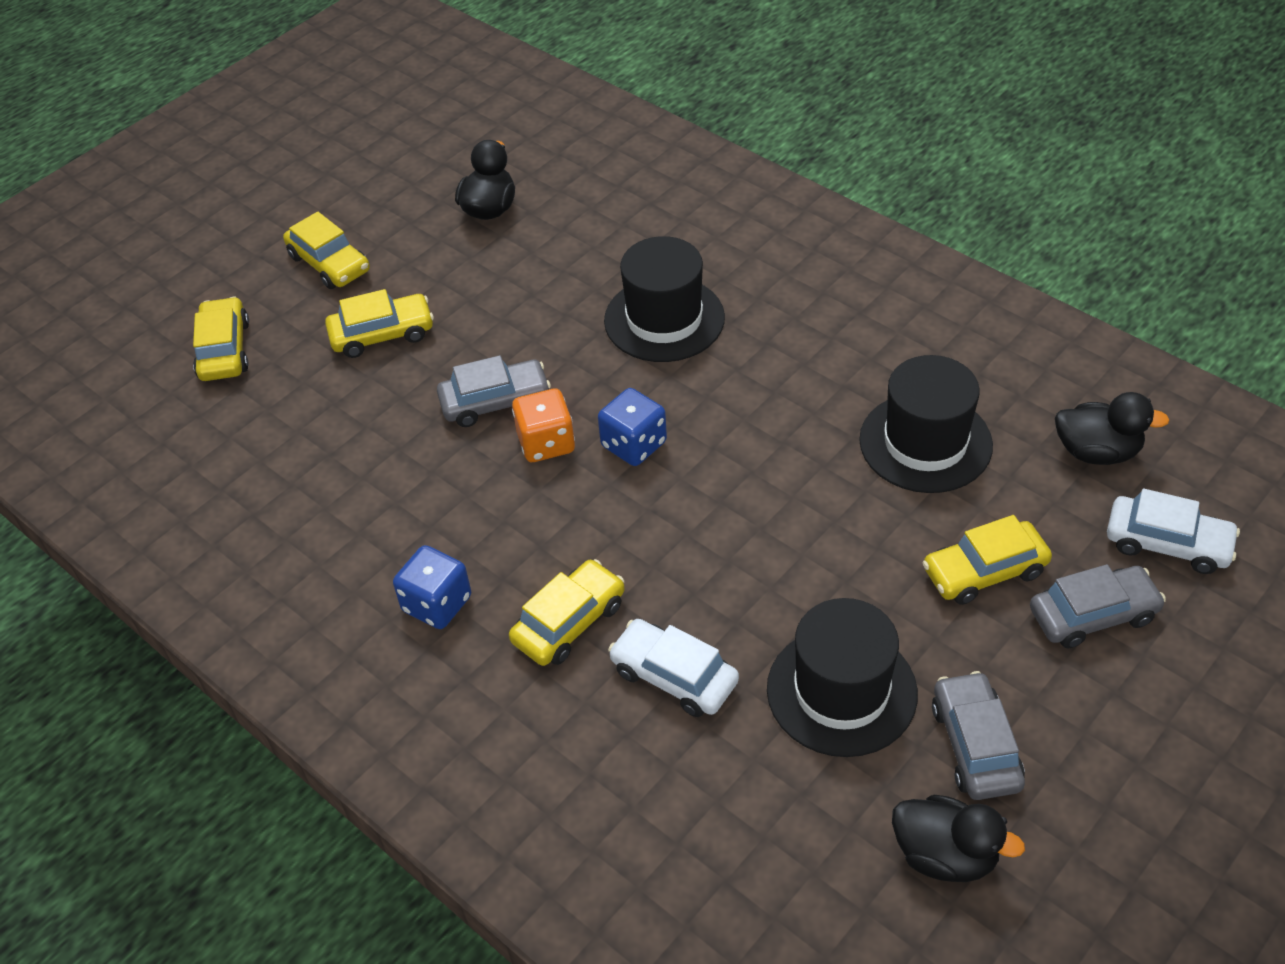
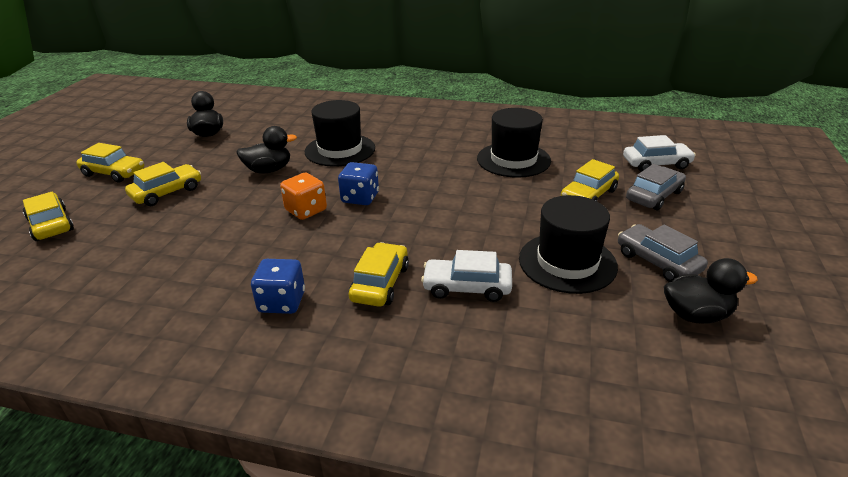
camera: 30 degrees left, 15 degrees down
grey car [437,355,551,427] -> none
black duck [1055,392,1170,465] -> black duck moved to [236,126,297,173]

